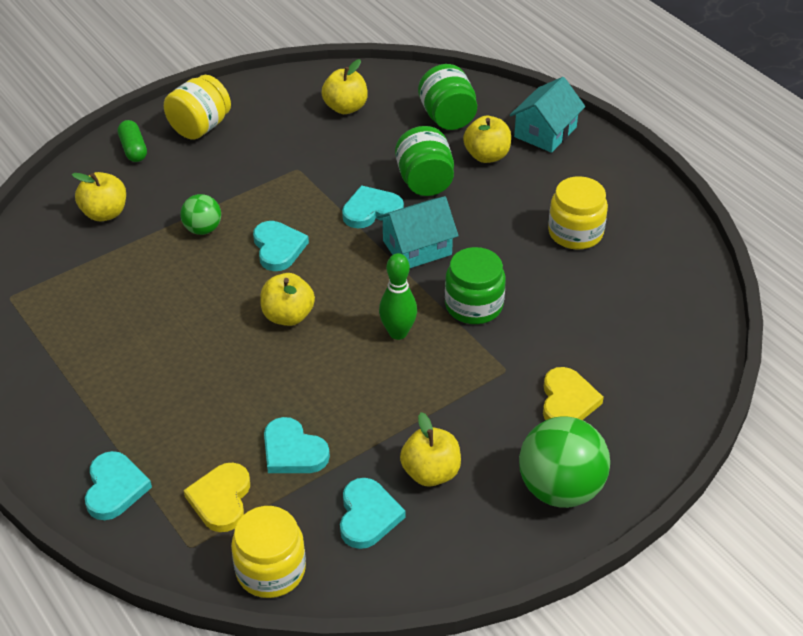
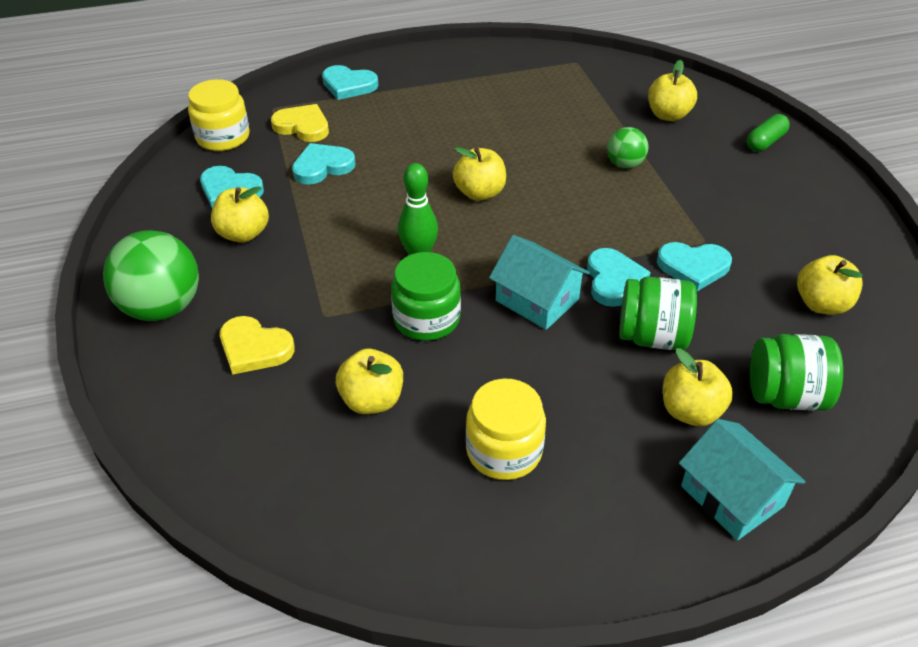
camera: 110 degrees right, 0 degrees up
green capsule [118,120,147,162] -> green capsule turned 45 degrees counterclockwise [747,114,790,152]
yellow jar [164,75,231,140] -> none
turquoise heart [253,221,309,271] -> turquoise heart moved to [657,242,732,291]
turquoise house [377,196,459,268] -> turquoise house turned 45 degrees counterclockwise [489,235,590,330]
none -> yellow apple [336,349,403,414]

